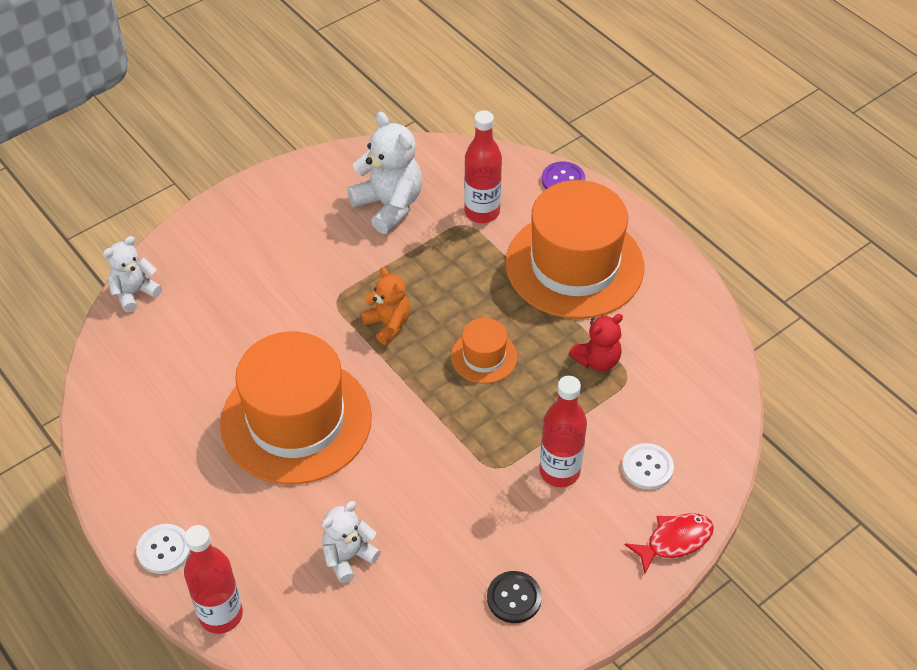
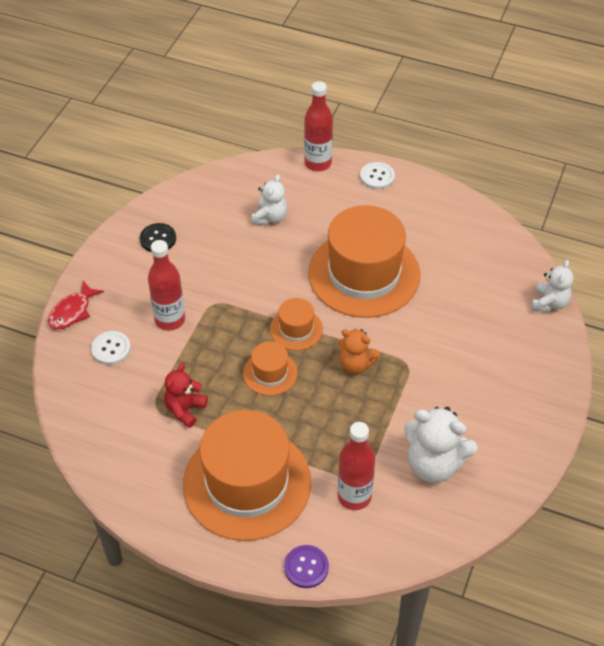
camera: 150 degrees right, 0 degrees up
none -> orange hat [270,298,323,350]

